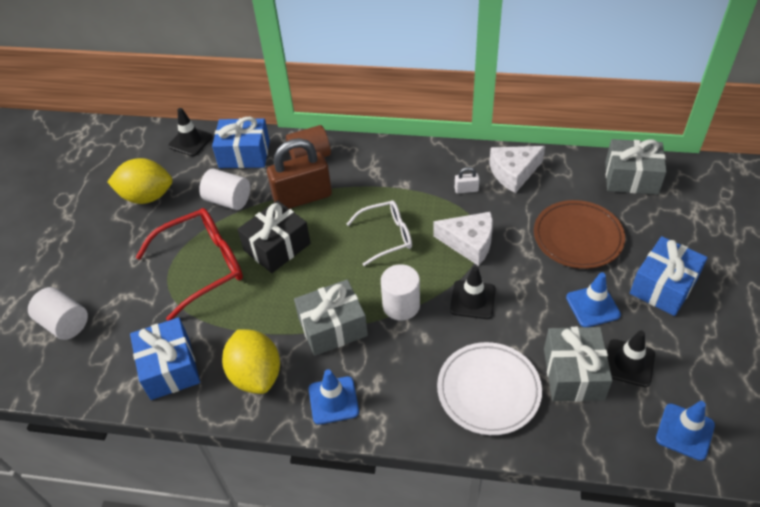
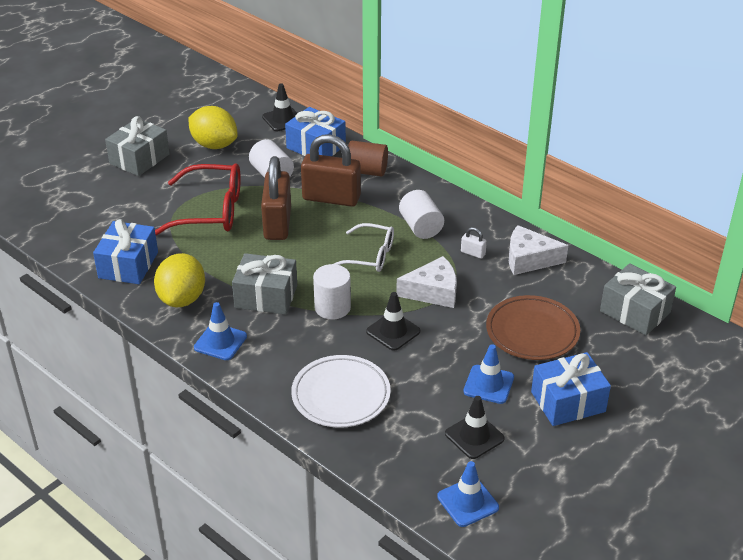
camera: 30 degrees right, 10 degrees down
white cylinder [28,287,88,340] -> white cylinder moved to [399,190,444,239]
black gift [237,200,311,273] -> brown padlock [261,156,291,240]
white cheese [433,212,493,266] -> white cheese turned 60 degrees counterclockwise [396,256,457,308]
grey gift [544,327,613,402] -> grey gift moved to [105,116,170,176]

